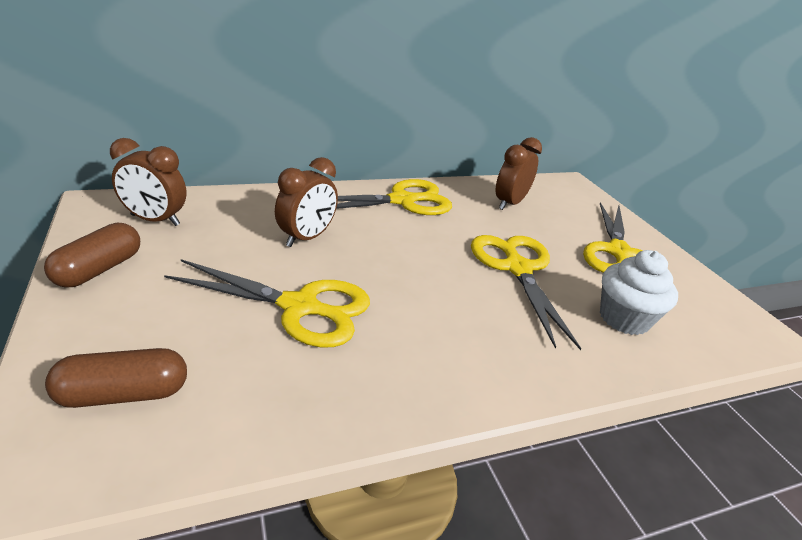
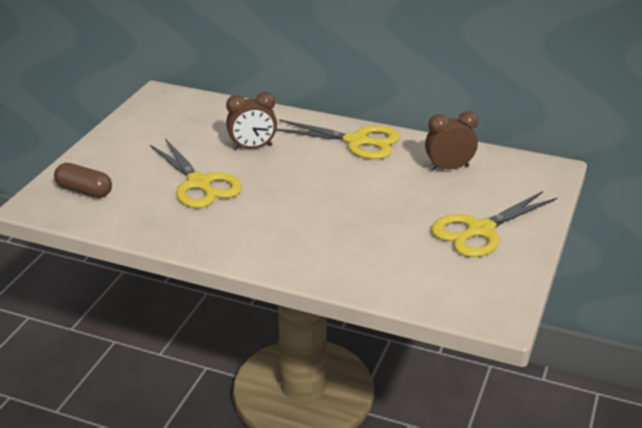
camera: 45 degrees right, 0 degrees up
brown capsule [44,223,140,288] -> none
brown clock [110,138,187,226] -> none
yellow scissors [471,235,581,350] -> none
white cupcake [600,250,678,335] -> none

